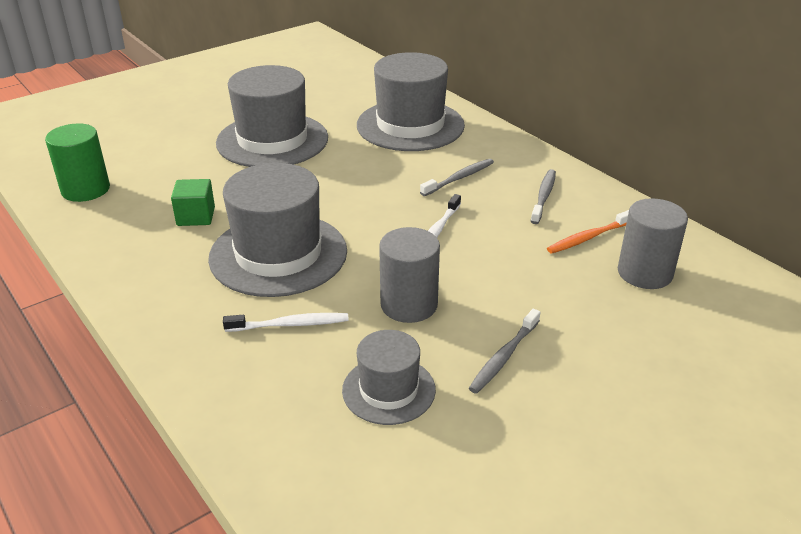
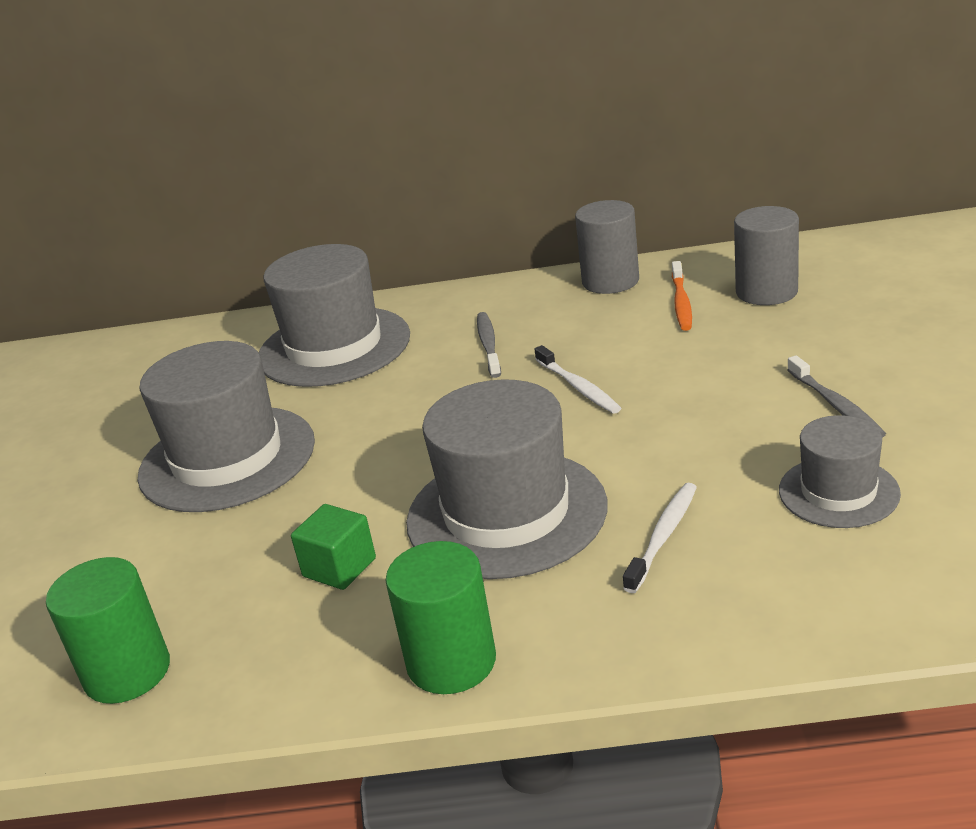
camera: 50 degrees left, 5 degrees down
grey cylinder [379,227,440,323] -> grey cylinder moved to [575,200,639,294]
grey toothbrush [531,169,556,224] -> none
none -> green cylinder [385,541,496,694]

